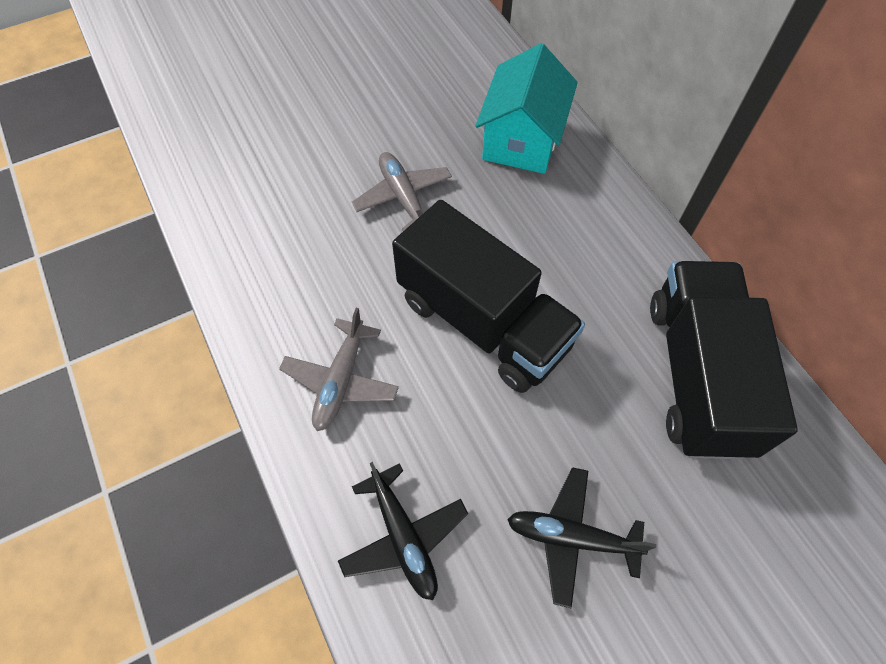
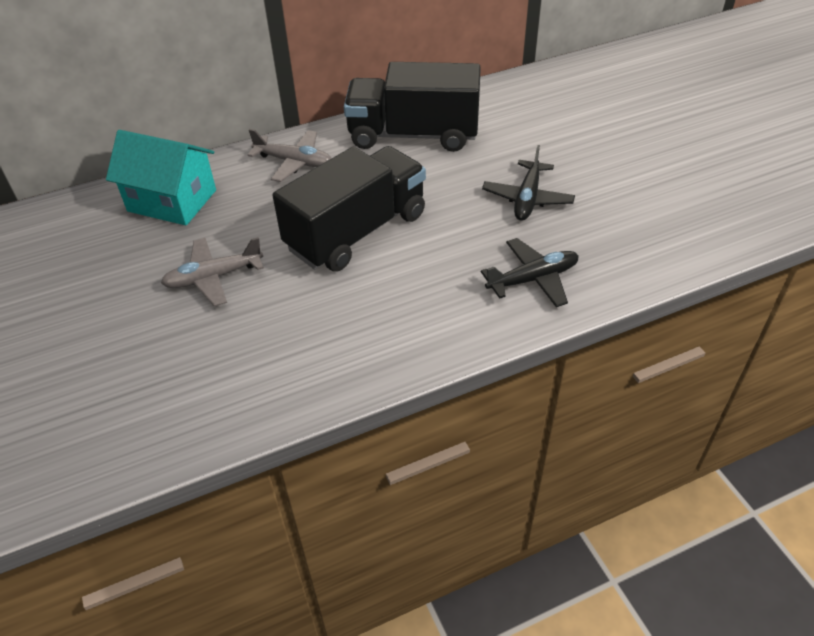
camera: 85 degrees left, 15 degrees down
grey plane [279,308,399,431] -> grey plane moved to [248,129,332,182]

